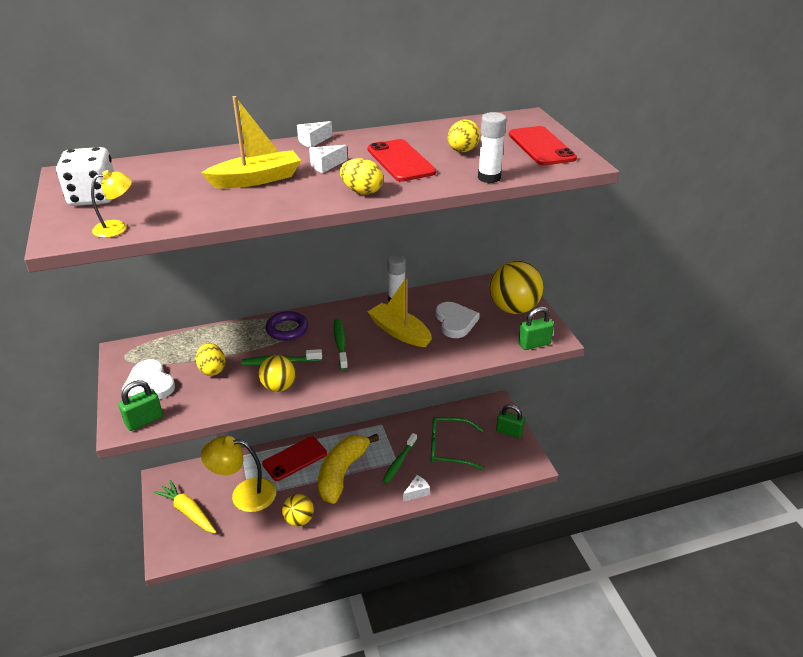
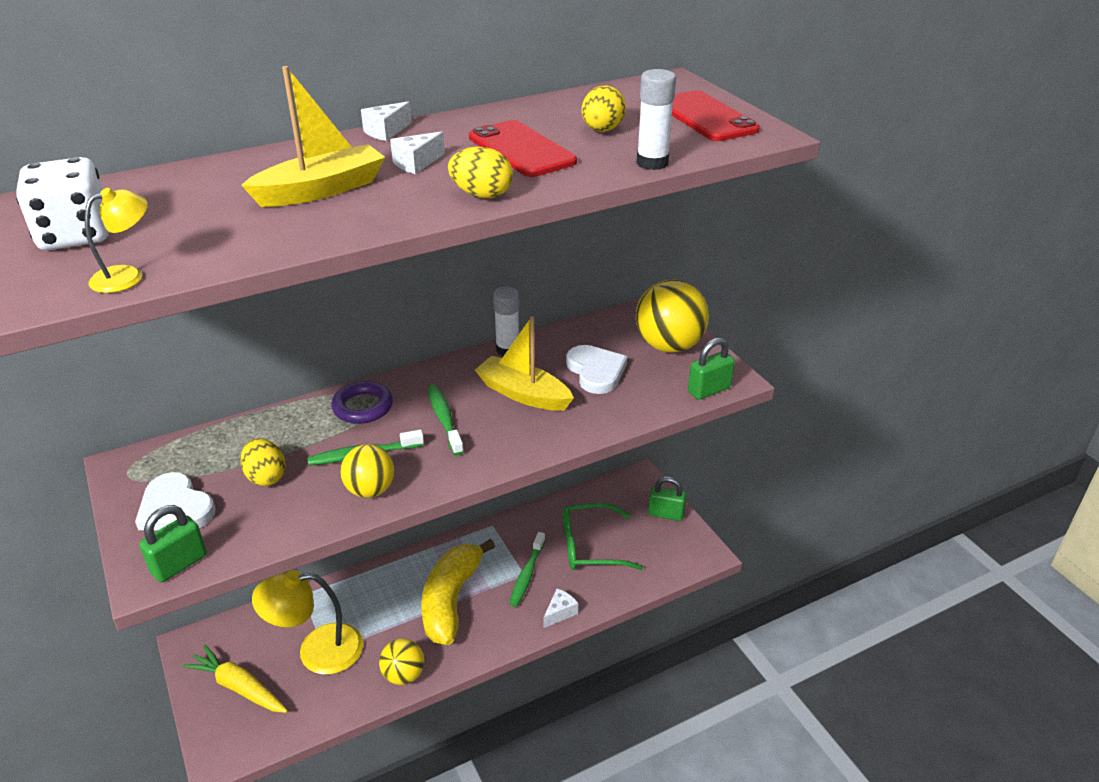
camera: 10 degrees left, 0 degrees up
red phone [262,437,327,481] -> none

